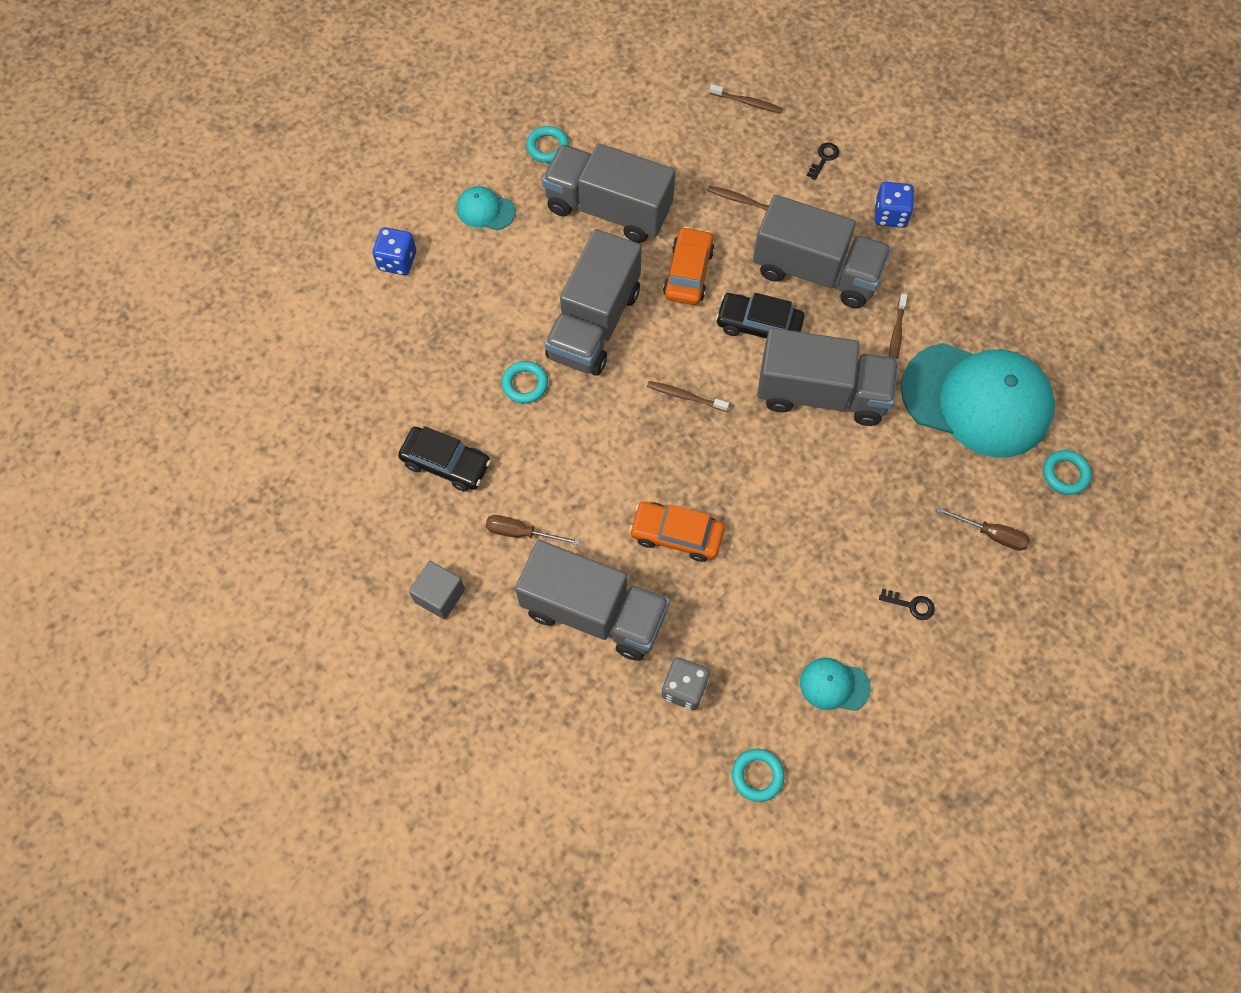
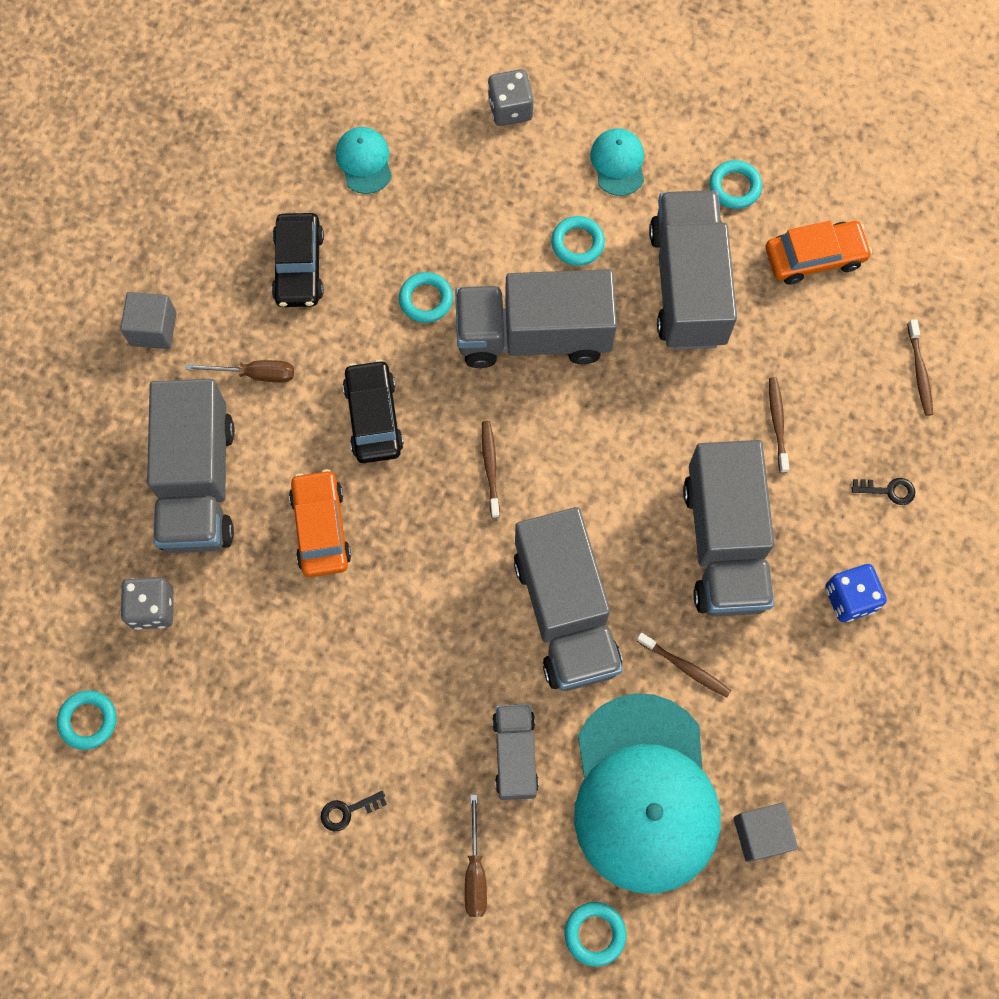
camera: 65 degrees right, 5 degrees up
blue dice [372,227,416,275] -> grey dice [488,69,534,126]
brown screwdriver [486,515,580,545] -> brown screwdriver turned 105 degrees clockwise [185,360,294,382]
orange car [663,227,715,305] -> orange car moved to [766,221,872,285]
black car [716,293,804,339] -> black car moved to [343,360,404,463]
turquoise cap [800,658,871,711] -> turquoise cap moved to [336,127,392,194]
black key [879,589,935,620] -> black key turned 75 degrees clockwise [321,791,387,831]
brown toothbrush [889,293,907,359] -> brown toothbrush turned 135 degrees counterclockwise [637,633,731,697]
none -> grey truck [492,704,539,800]
none -> turquoise ring [551,216,605,266]
none -> grey cube [734,803,798,862]

